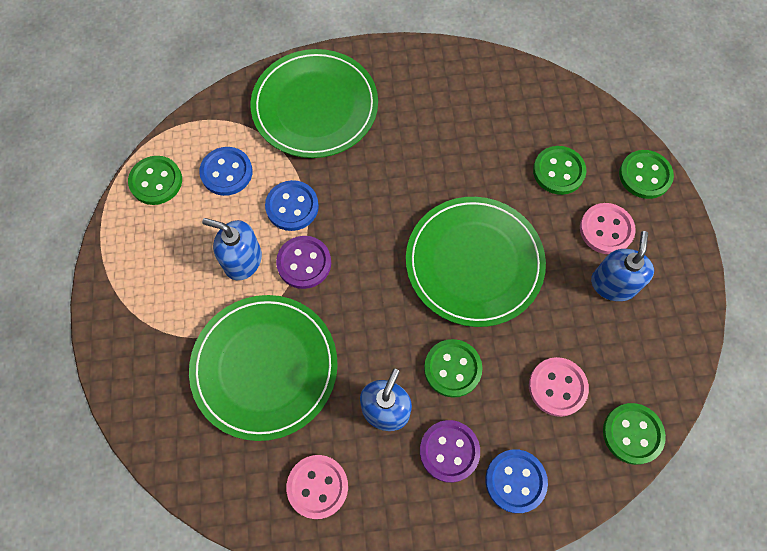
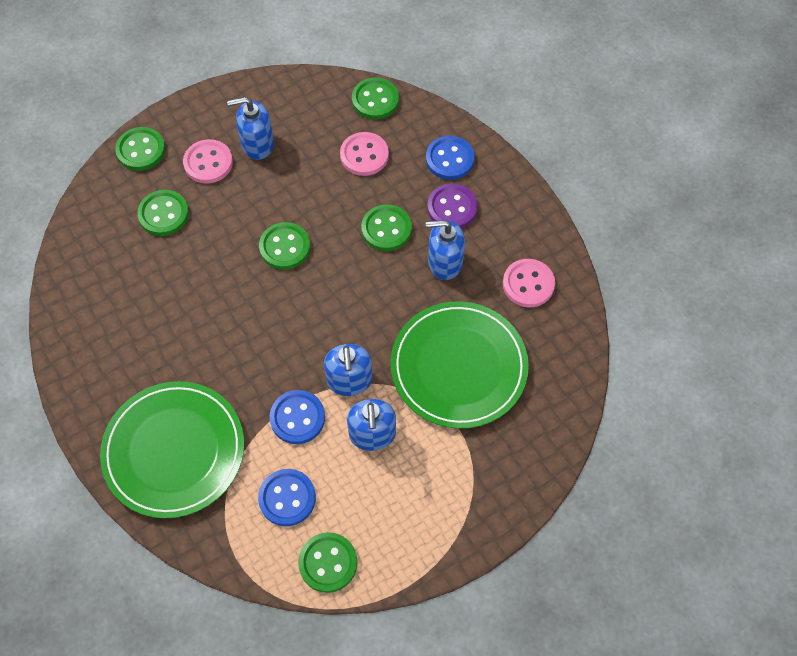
camera: 115 degrees left, 5 degrees down
purple button [276,236,331,289] -> blue soap dispenser [324,344,372,396]
green plate [406,197,546,327] -> green button [259,222,310,270]

